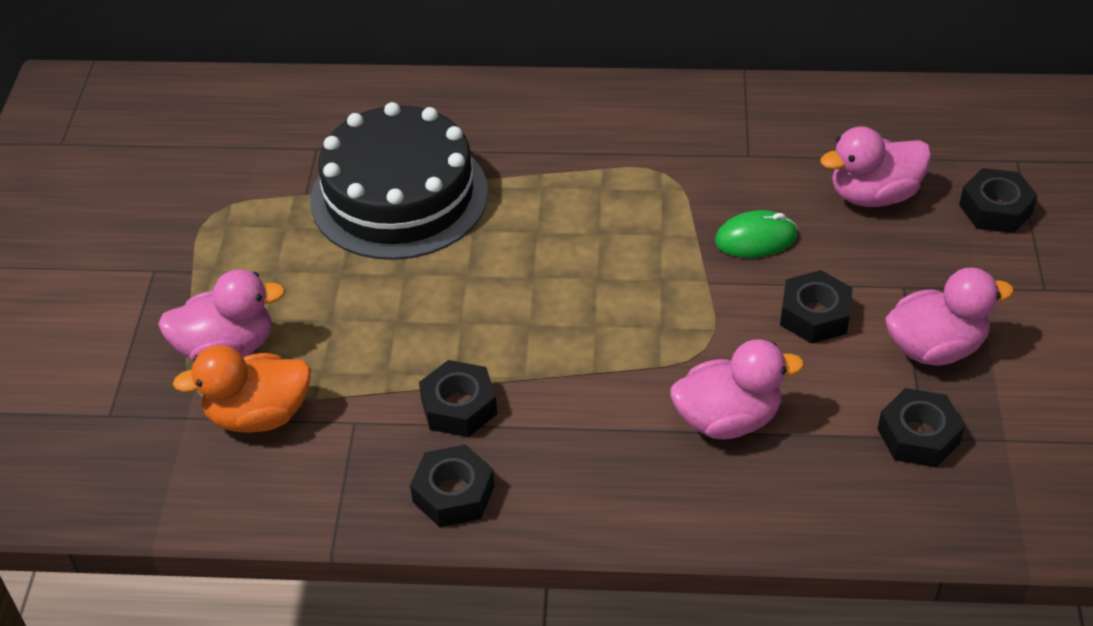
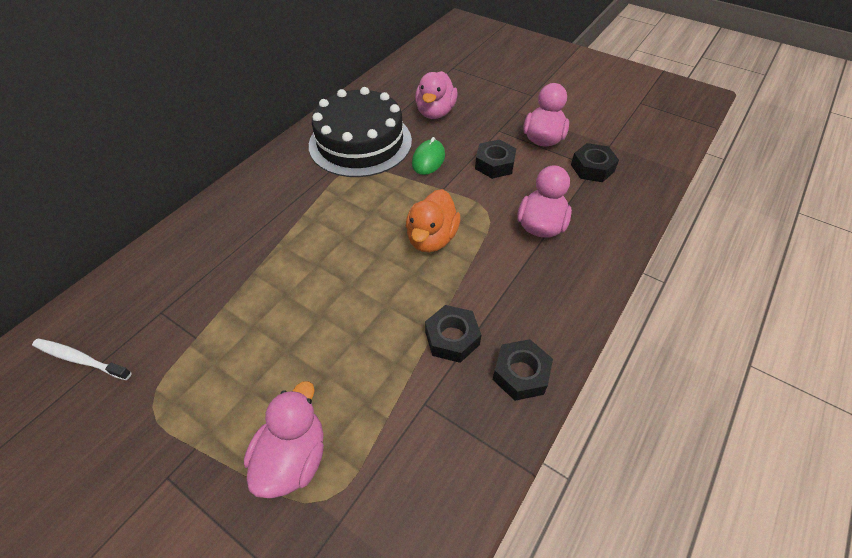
camera: 60 degrees left, 5 degrees up
orange duck [173,345,311,433] -> orange duck moved to [406,189,461,252]
black cake [311,102,488,260] -> black cake moved to [309,87,412,177]
black nut [959,168,1038,233] -> none
none -> white toothbrush [32,338,132,380]

